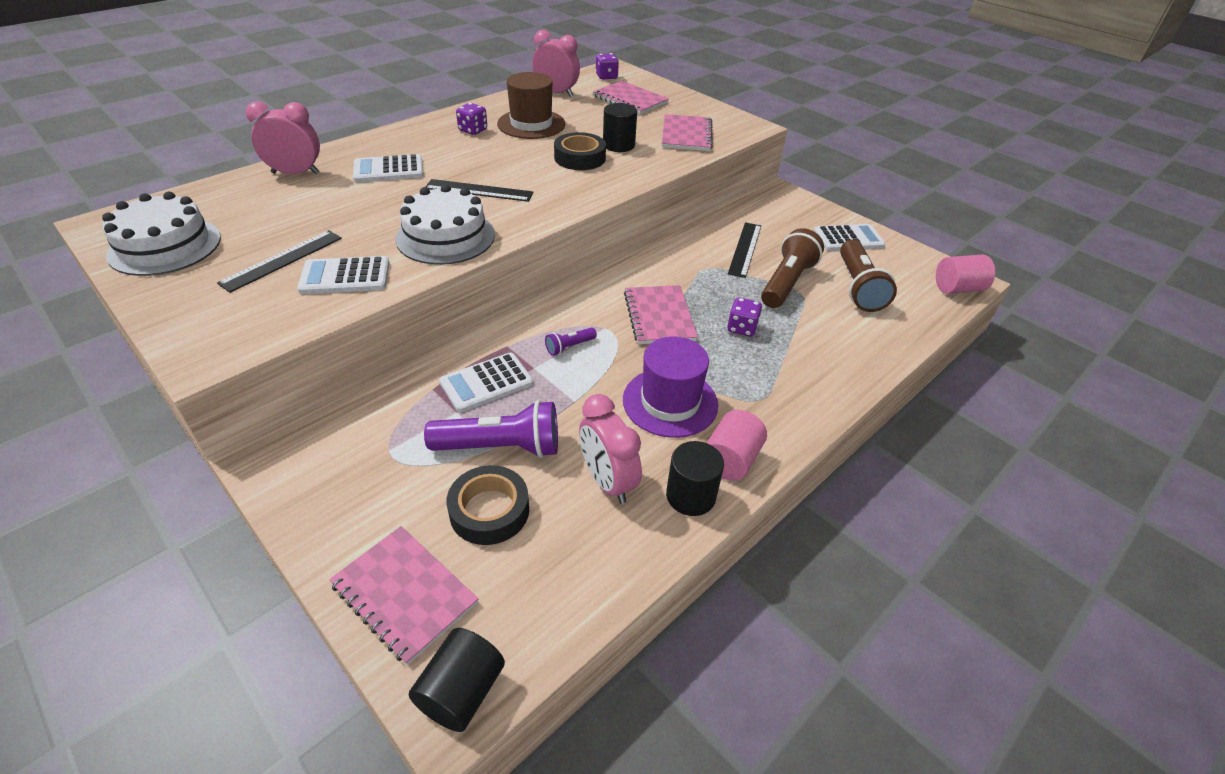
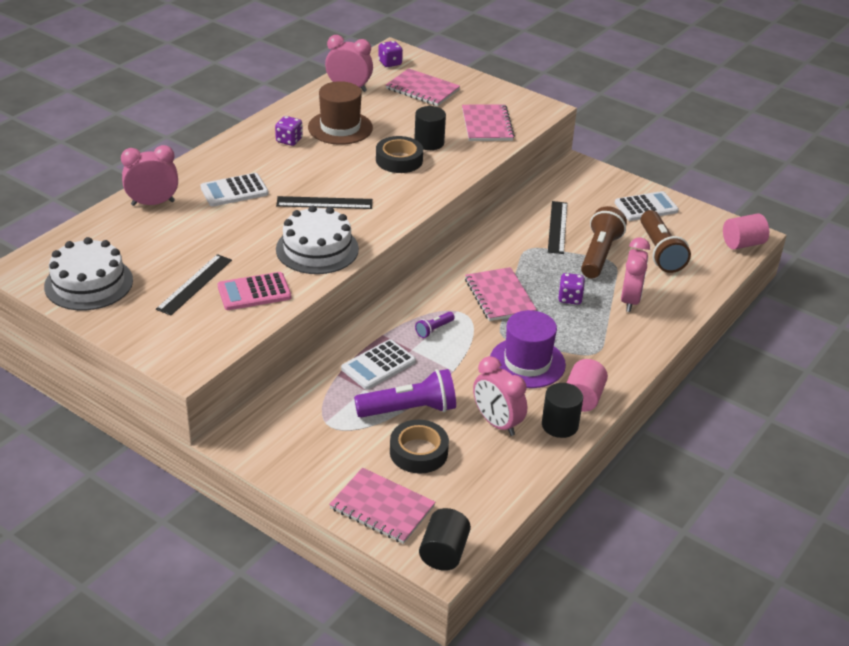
camera: 10 degrees left, 5 degrees down
white calculator [297,256,390,294] -> pink calculator [218,272,292,310]
none -> pink clock [621,238,650,312]

